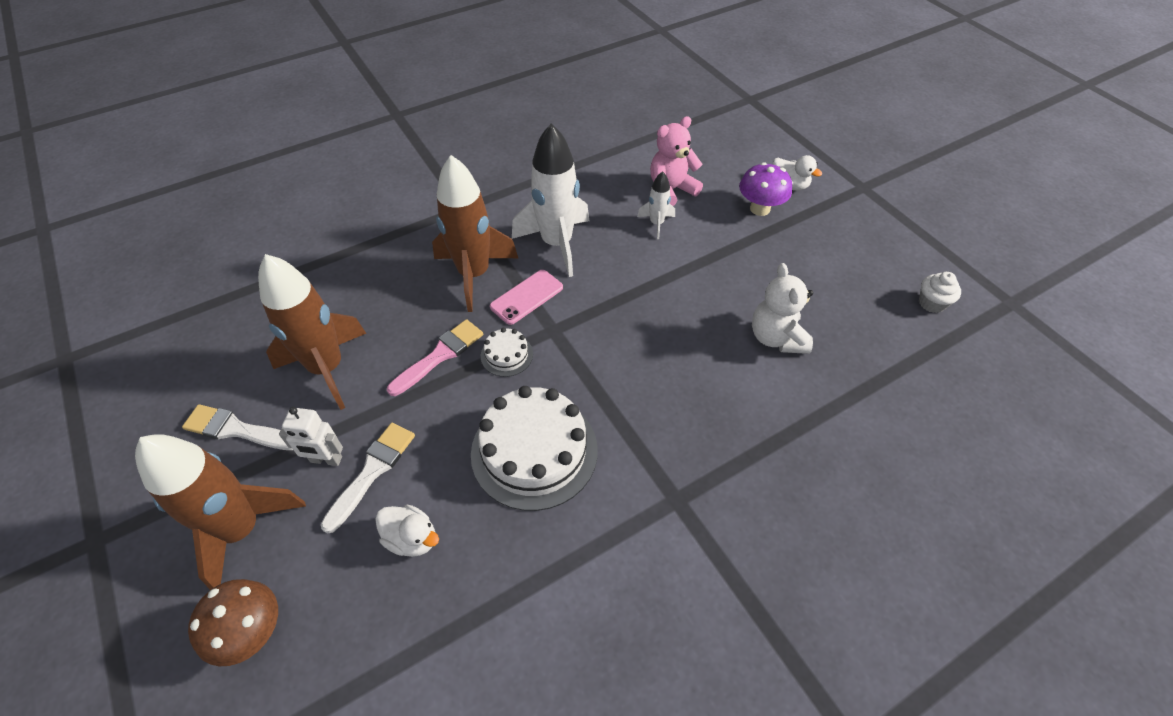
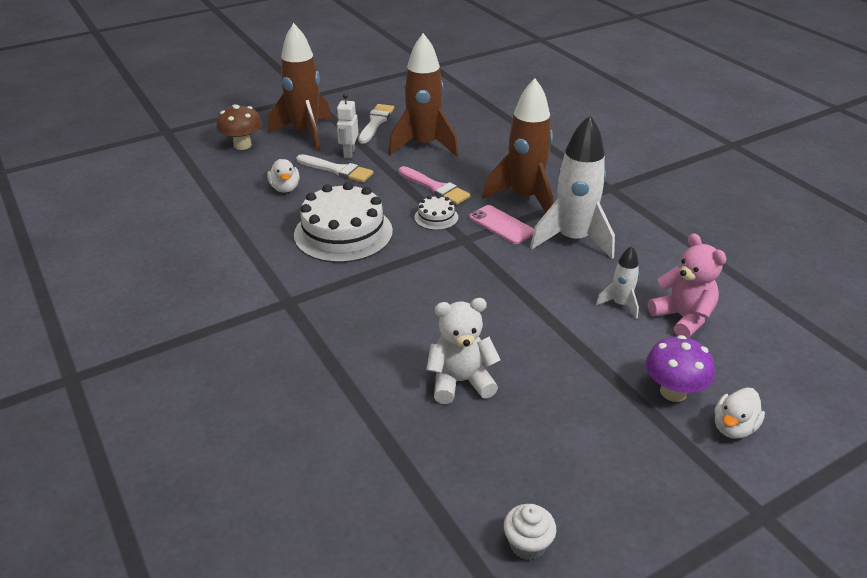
camera: 90 degrees right, 15 degrees down
white duck [375,505,439,557] -> white duck turned 45 degrees counterclockwise [267,159,300,193]

